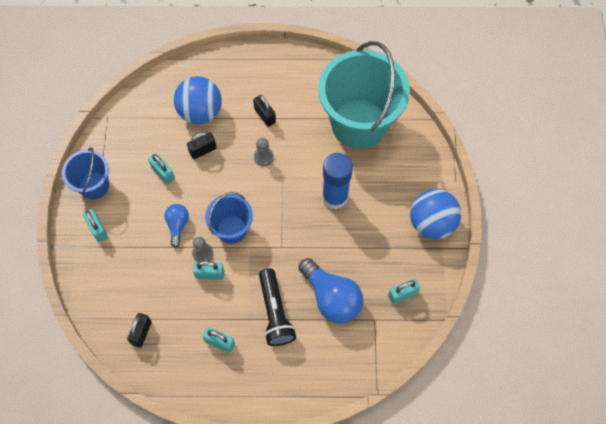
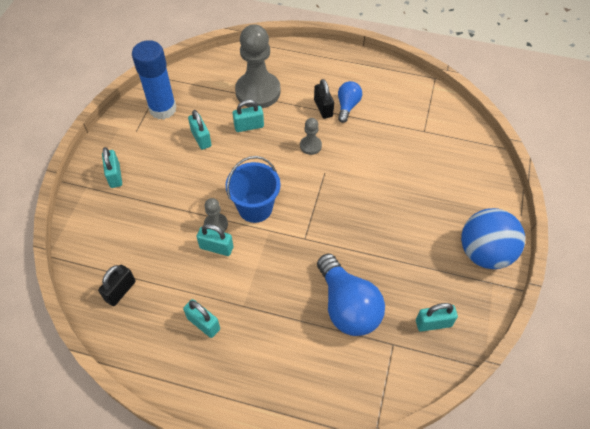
camera: 15 degrees right, 10 degrees down
blue bucket [62,147,109,199] -> none
blue light bulb [165,204,189,248] -> blue light bulb moved to [338,81,362,123]
blue ball [174,76,222,124] -> grey pawn [235,24,281,108]
black padlock [187,132,217,159] -> turquoise padlock [233,100,264,132]
black flashlight [259,269,296,346] -> none
turquoise bucket [318,41,410,149] -> none
blue glue stick [322,153,353,209] -> blue glue stick moved to [132,40,177,119]

